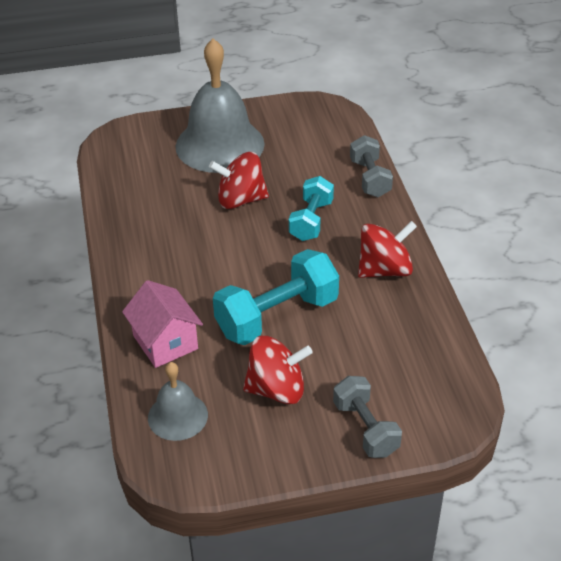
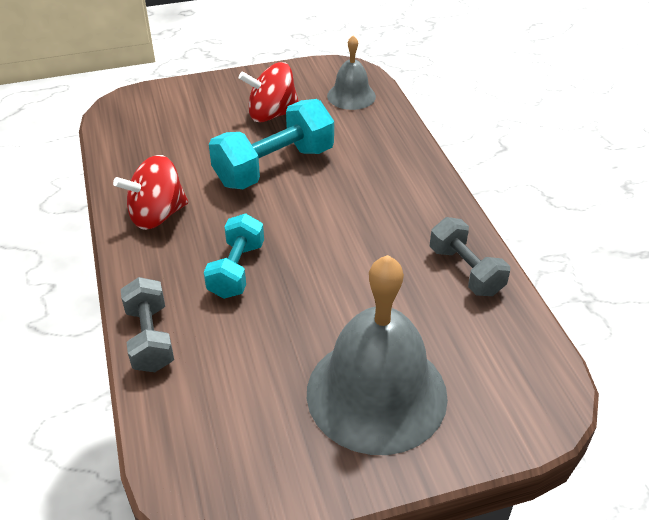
camera: 175 degrees right, 0 degrees up
pink house [122,280,203,368] -> none
red spinning top [209,152,269,209] -> none
grey dumbbell [333,376,402,458] -> grey dumbbell moved to [430,217,510,296]

